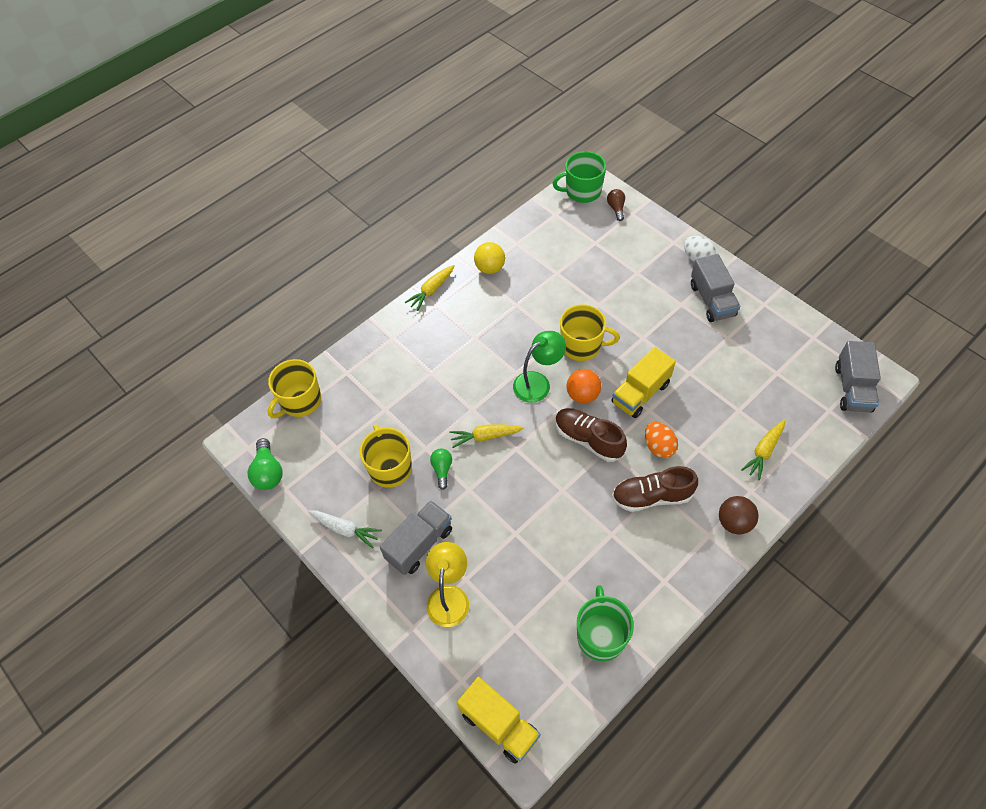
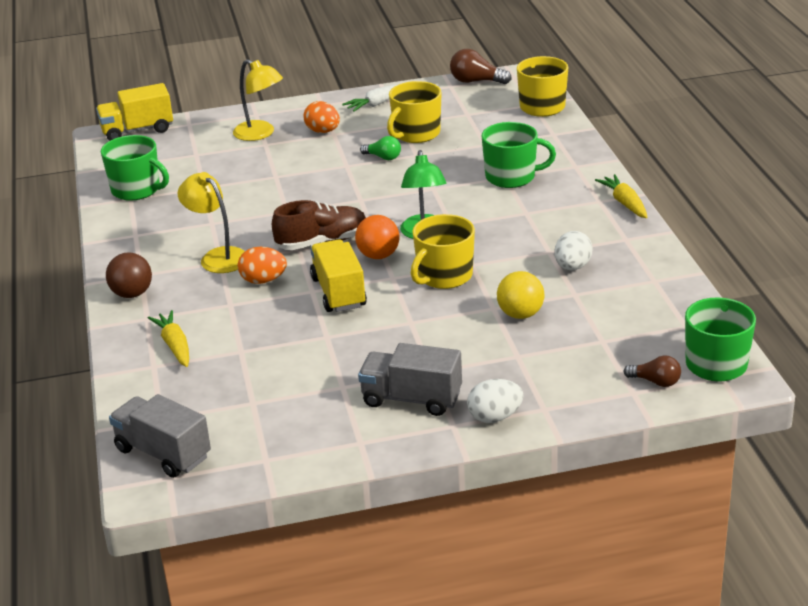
camera: 120 degrees right, 25 degrees down
green light bulb [248,438,283,490] -> brown light bulb [450,49,512,84]
yellow mug [360,424,412,488] -> yellow mug turned 120 degrees clockwise [387,81,442,143]
grey truck [380,500,452,575] -> orange egg [303,101,340,133]
yellow carrot [449,424,524,448] -> none
yellow ball [474,242,505,274] -> yellow ball moved to [497,271,544,319]
brown shoe [612,466,698,512] -> yellow lamp [178,172,245,273]
none -> green mug [482,122,556,188]
none -> white egg [554,231,592,270]

